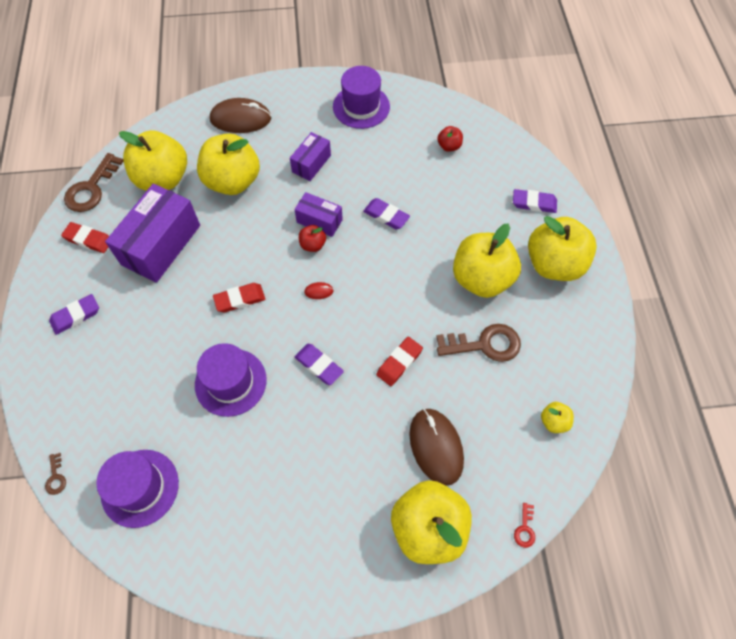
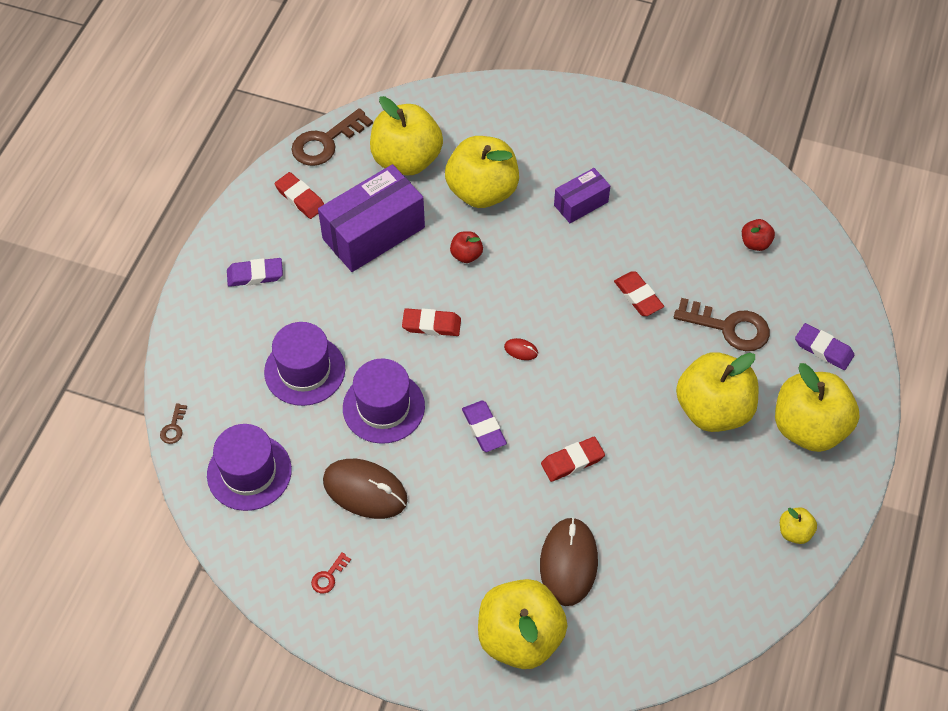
camera: 25 degrees right, 5 degrees down
brown mouse [210,98,271,133] -> brown mouse moved to [323,459,408,519]
purple box [294,192,343,237] -> none
red apple [299,225,326,252] -> red apple moved to [450,231,483,263]
purple hat [333,66,390,129] -> purple hat moved to [264,322,345,406]
purple eraser [363,198,410,229] -> red eraser [614,271,664,316]
brown key [436,324,521,362] -> brown key moved to [674,298,770,351]
red key [514,503,535,548] -> red key moved to [311,552,351,593]
yellow apple [541,402,574,433] -> yellow apple moved to [780,507,817,544]

